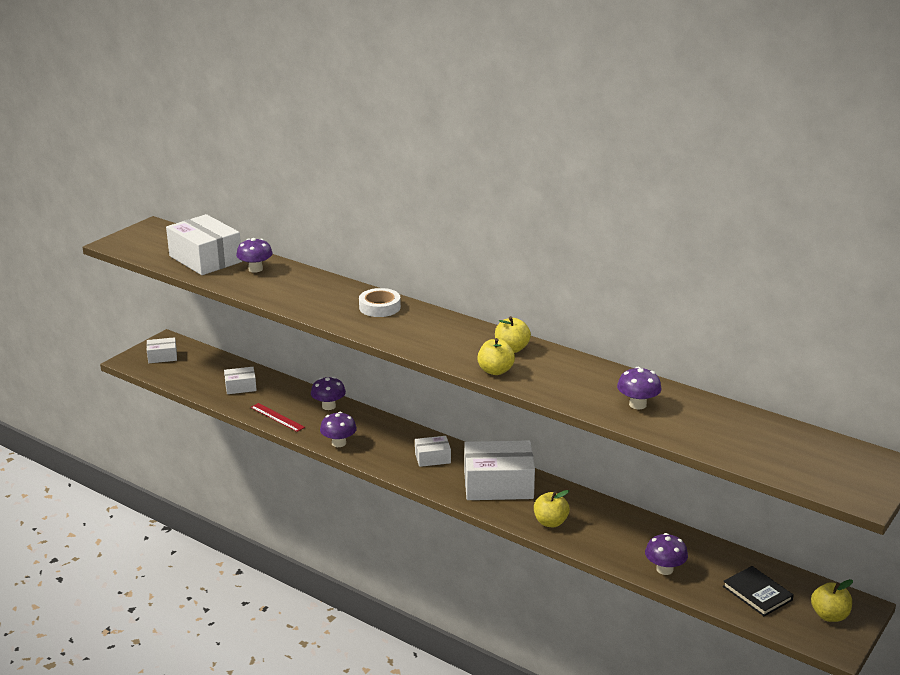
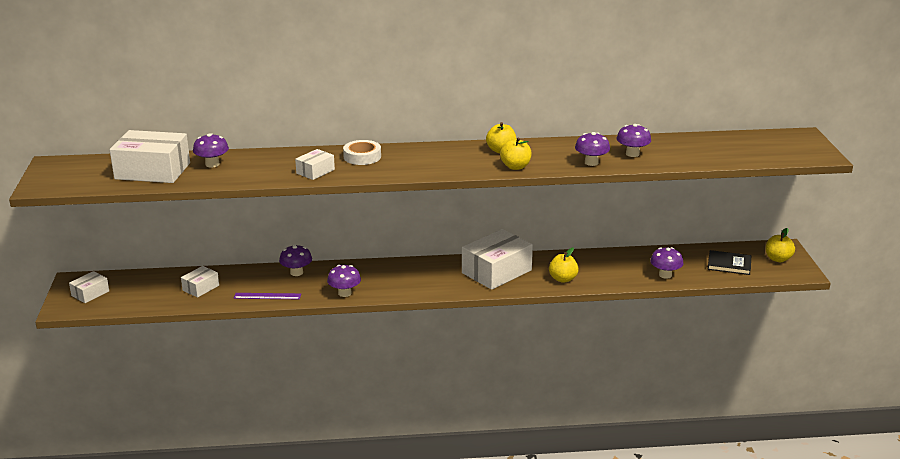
camera: 40 degrees left, 0 degrees up
red ruler [250,403,305,432] -> purple ruler [234,293,301,299]
white box [415,436,451,467] -> white box moved to [295,149,335,180]
none -> purple mushroom [575,132,610,166]

